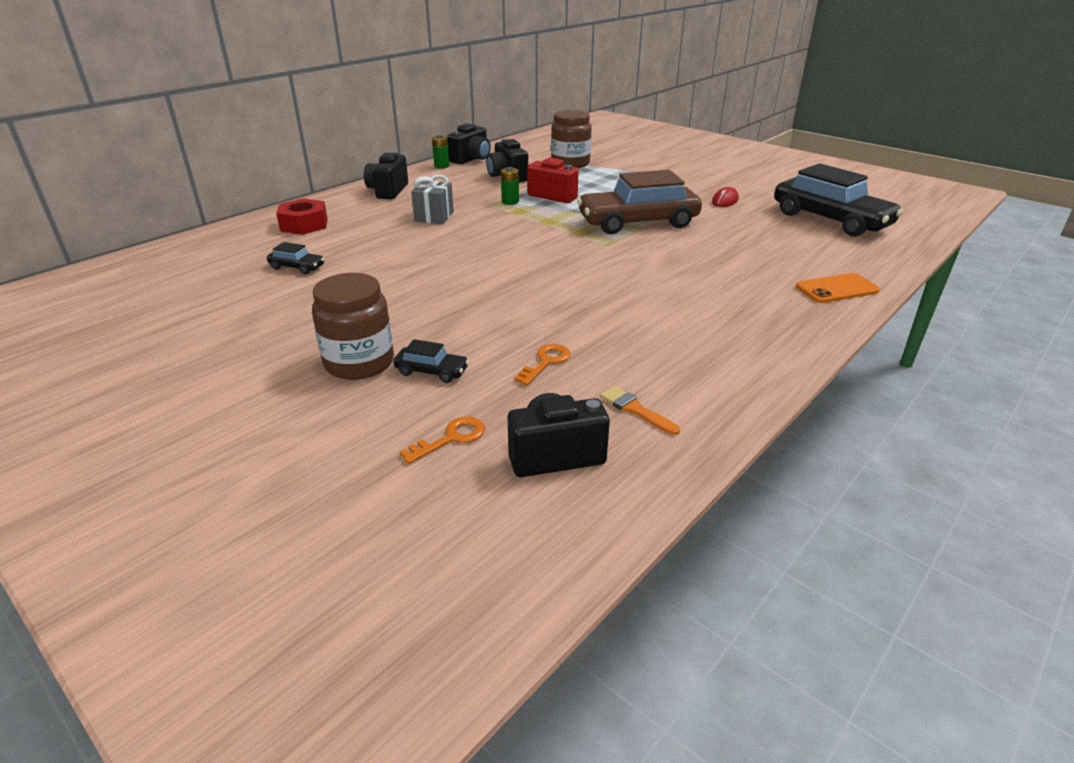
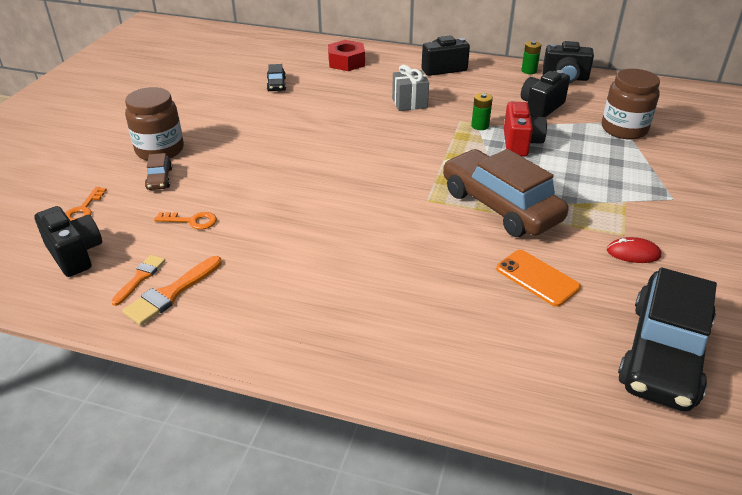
camera: 65 degrees right, 5 degrees up
black car [393,339,469,383] -> brown car [145,153,172,190]
orange key [400,417,485,464] -> orange key turned 75 degrees clockwise [65,187,107,221]
orange phone [796,273,880,303] -> orange phone moved to [496,250,581,307]
none -> orange brush [122,256,222,326]

